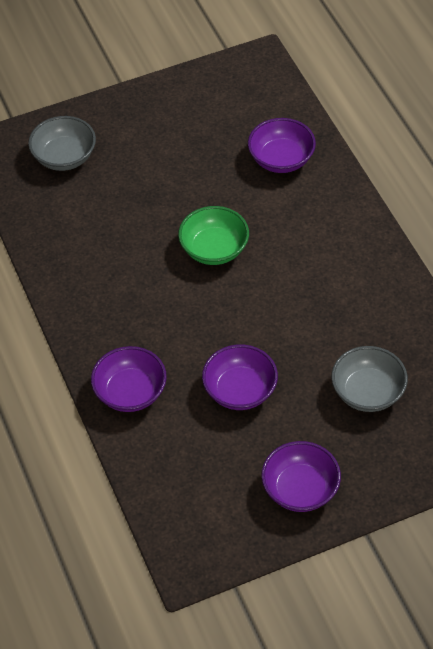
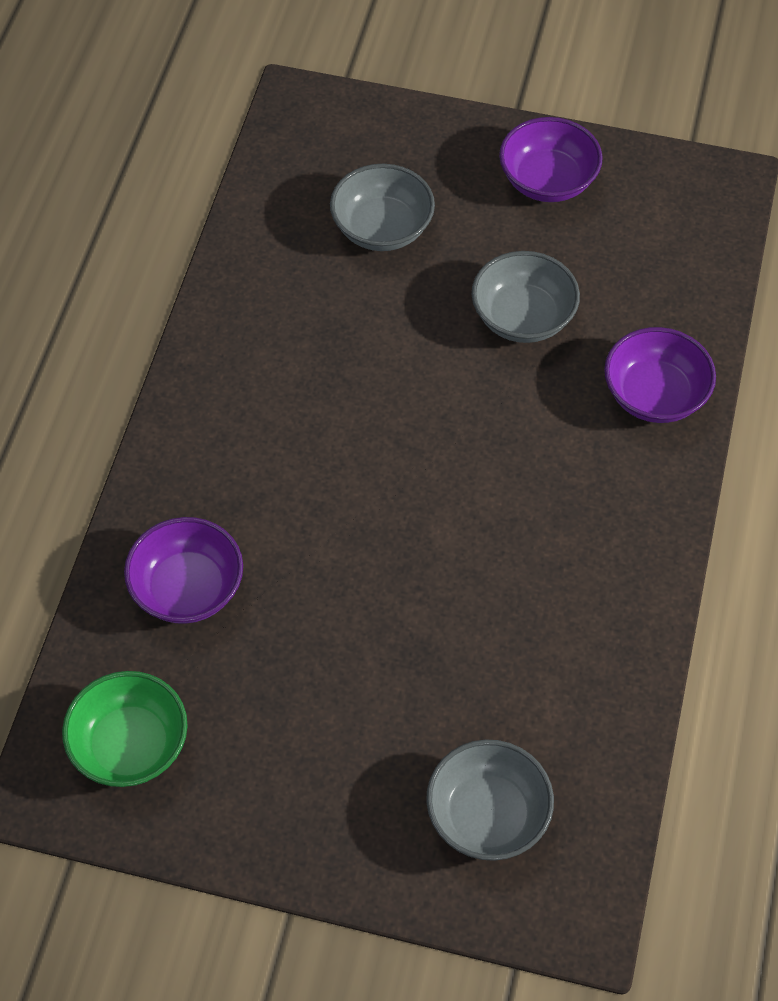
camera: 145 degrees left, 5 degrees up
green bowl [178,206,249,265] -> green bowl moved to [62,671,188,787]
purple bowl [202,344,278,410] -> grey bowl [472,251,580,343]

